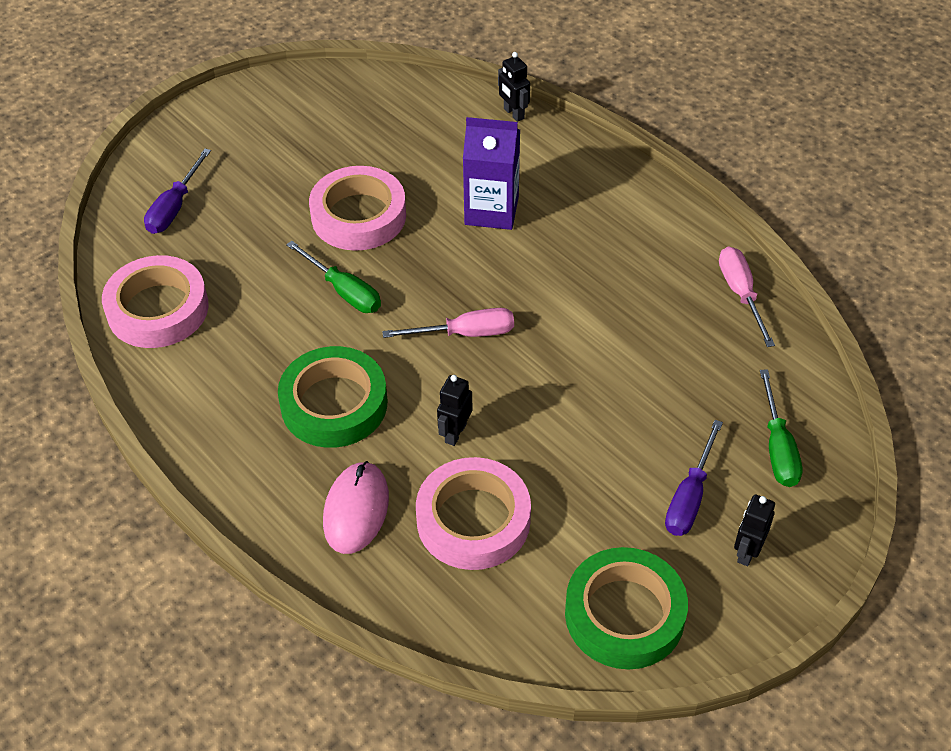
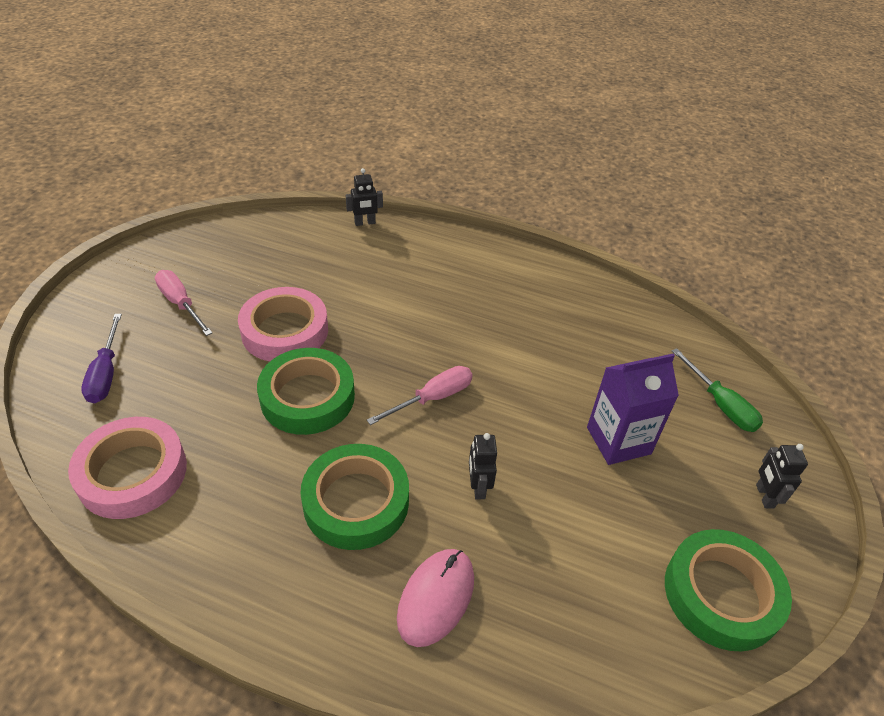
camera: 30 degrees left, 5 degrees down
green screwdriver [286,241,381,313] -> green tape [257,348,355,435]
pink mouse [323,461,389,554] -> pink mouse turned 45 degrees clockwise [397,549,474,647]
pink tape [416,457,531,570] -> none
purple carton [463,117,520,230] -> purple carton moved to [587,354,679,465]
black robot [498,52,530,122] -> black robot turned 45 degrees counterclockwise [346,168,383,226]
purple screwdriver [665,420,723,536] -> none
pink screwdriver [719,246,775,347] -> pink screwdriver moved to [155,270,213,336]

